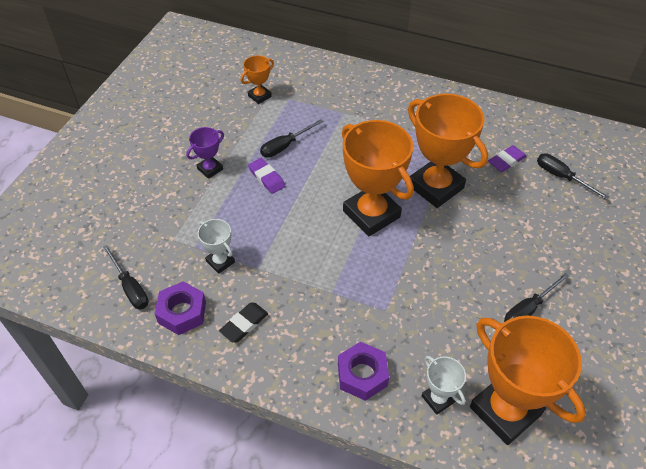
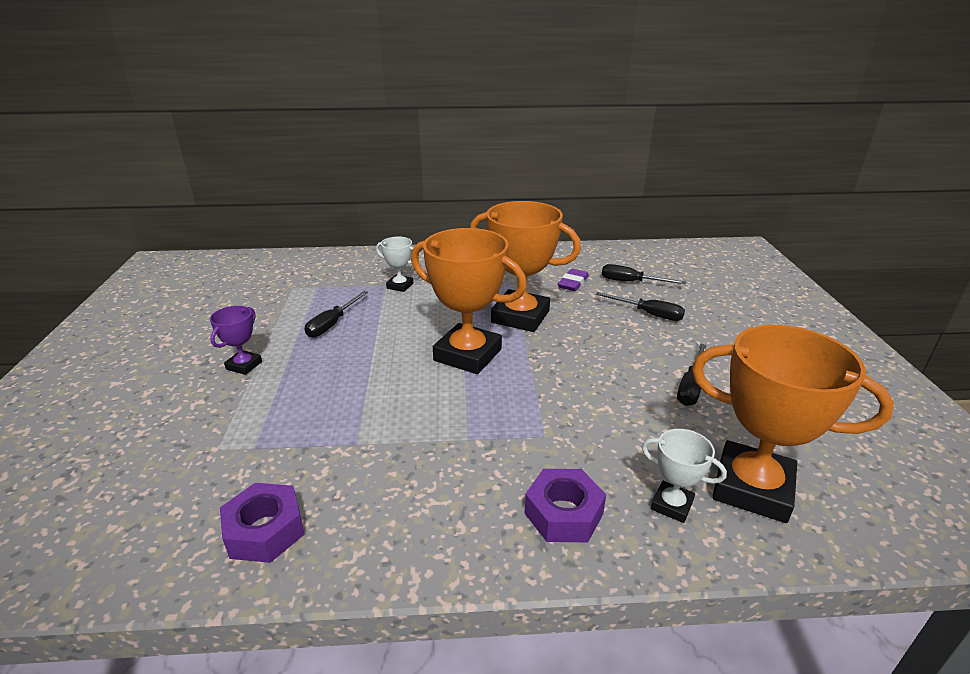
camera: 25 degrees left, 20 degrees down
black screwdriver [103,245,149,309] -> black screwdriver moved to [596,292,685,321]
white trophy [198,219,235,274] -> white trophy moved to [376,237,419,292]
black eraser [219,303,268,343] -> none
orange trophy [241,55,274,104] -> none
purple eraser [248,158,285,194] -> none

